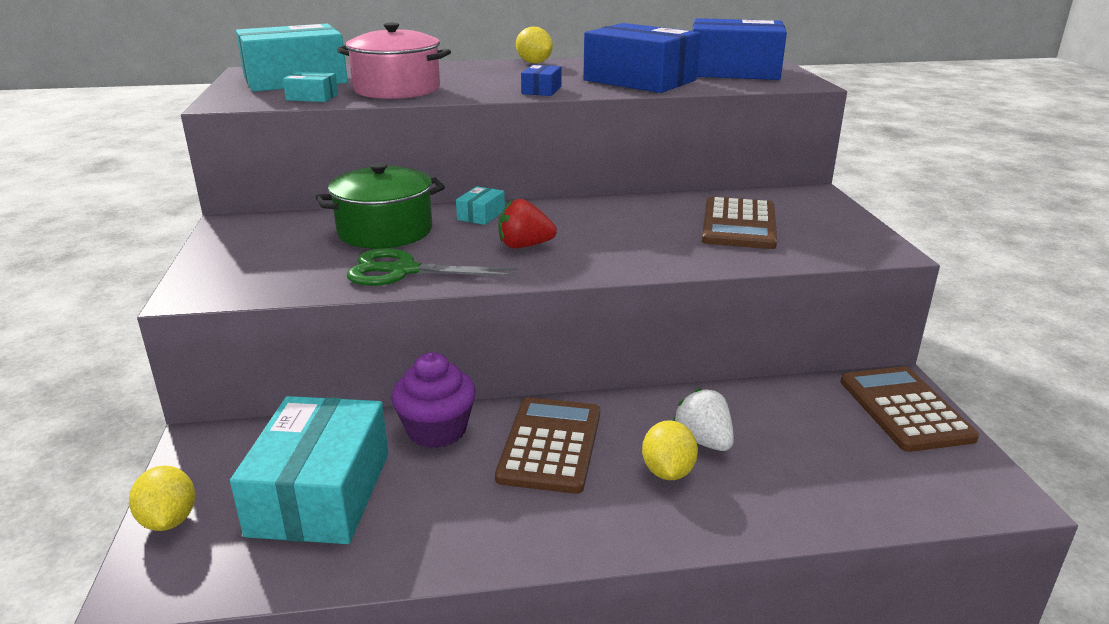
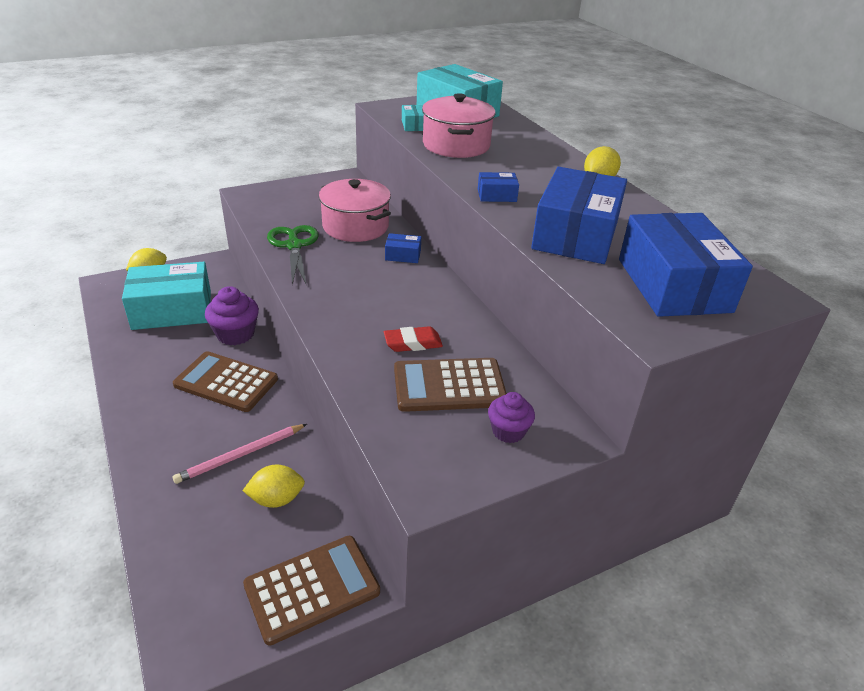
camera: 70 degrees right, 10 degrees up
green pot [316,162,445,249] -> pink pot [319,179,391,242]
turquoise box [456,186,505,225] -> blue box [385,233,421,263]
brown calculator [495,397,600,494] -> brown calculator turned 150 degrees counterclockwise [173,351,278,412]
red strawberry [498,199,557,248] -> none
yellow lemon [642,420,698,480] -> yellow lemon moved to [242,465,305,508]
white strawberry [673,388,734,451] -> pink pencil [172,424,307,484]
none -> red eraser [384,326,443,352]
none -> purple cupcake [488,392,535,443]

